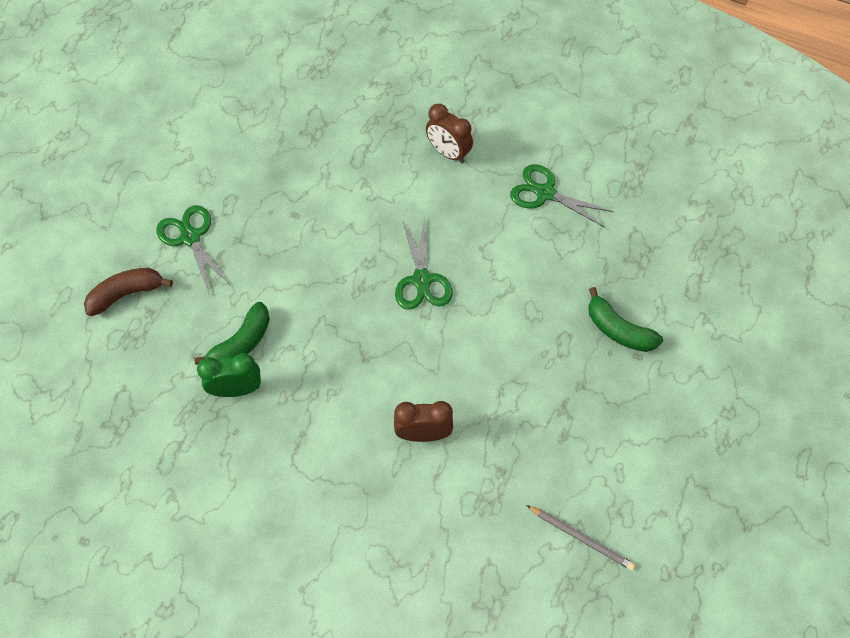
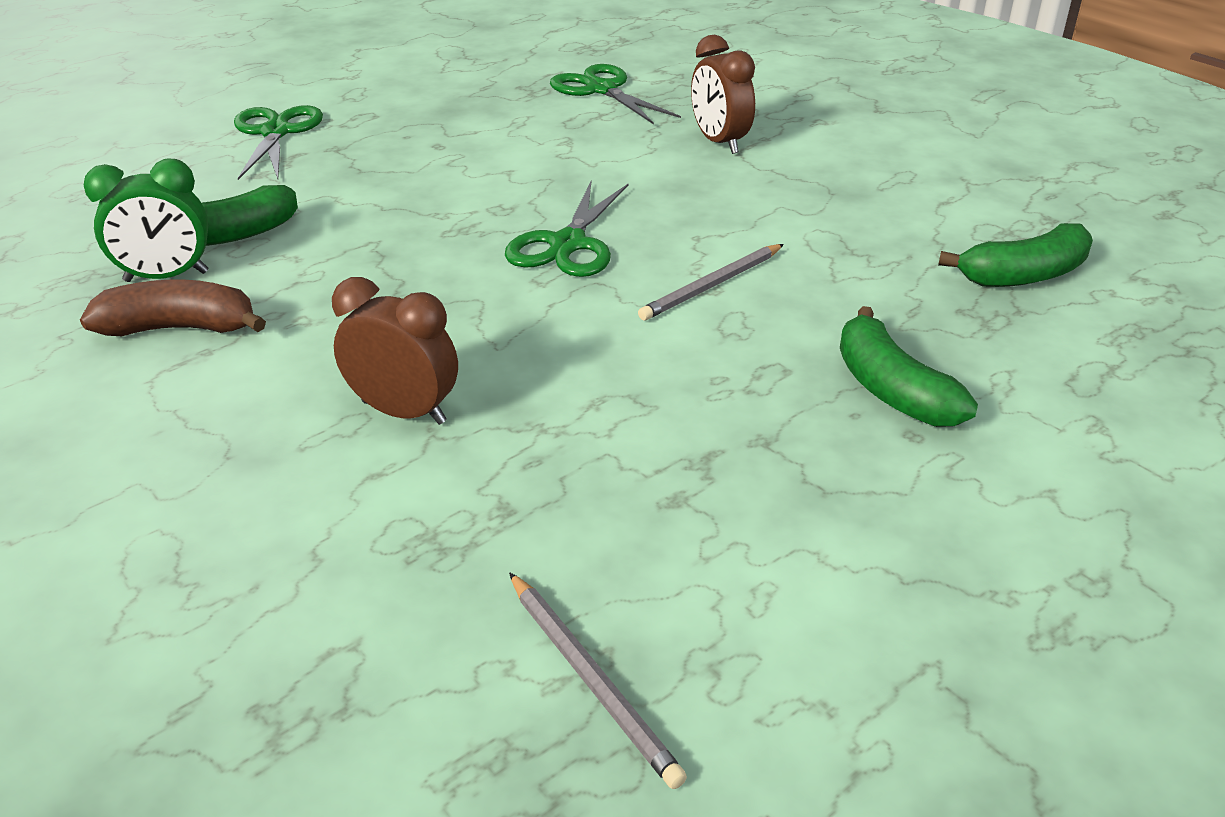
camera: 25 degrees right, 25 degrees down
brown banana [84,268,173,316] -> brown banana moved to [80,280,266,336]
green clock [197,353,261,397] -> green clock turned 150 degrees clockwise [84,159,208,282]
green scissors [510,164,614,228] -> green scissors moved to [550,64,681,124]
none -> grey pencil [638,244,784,321]
none -> green banana [938,223,1093,287]

